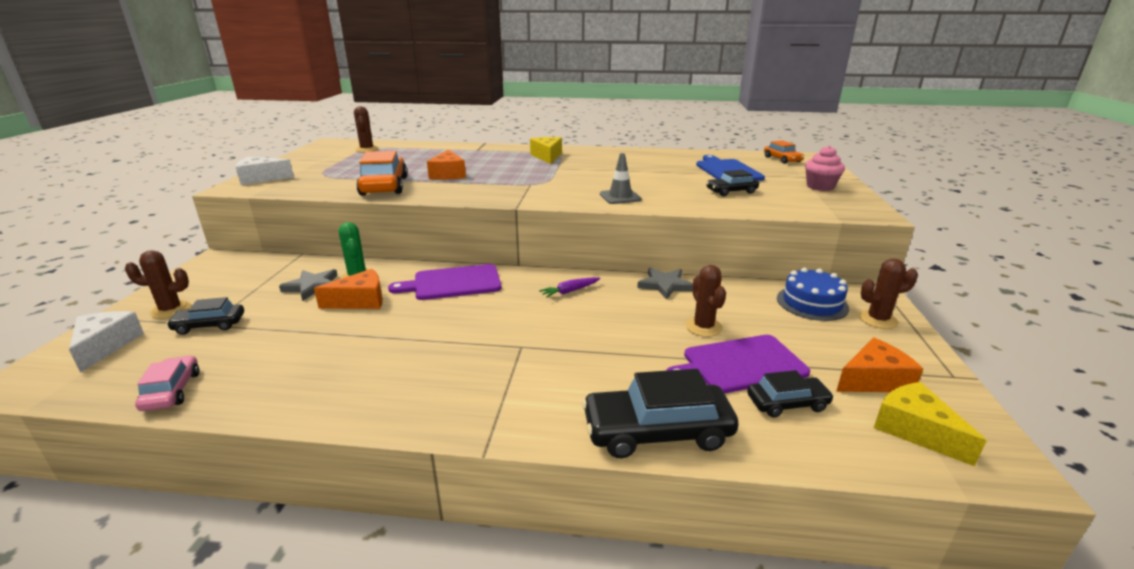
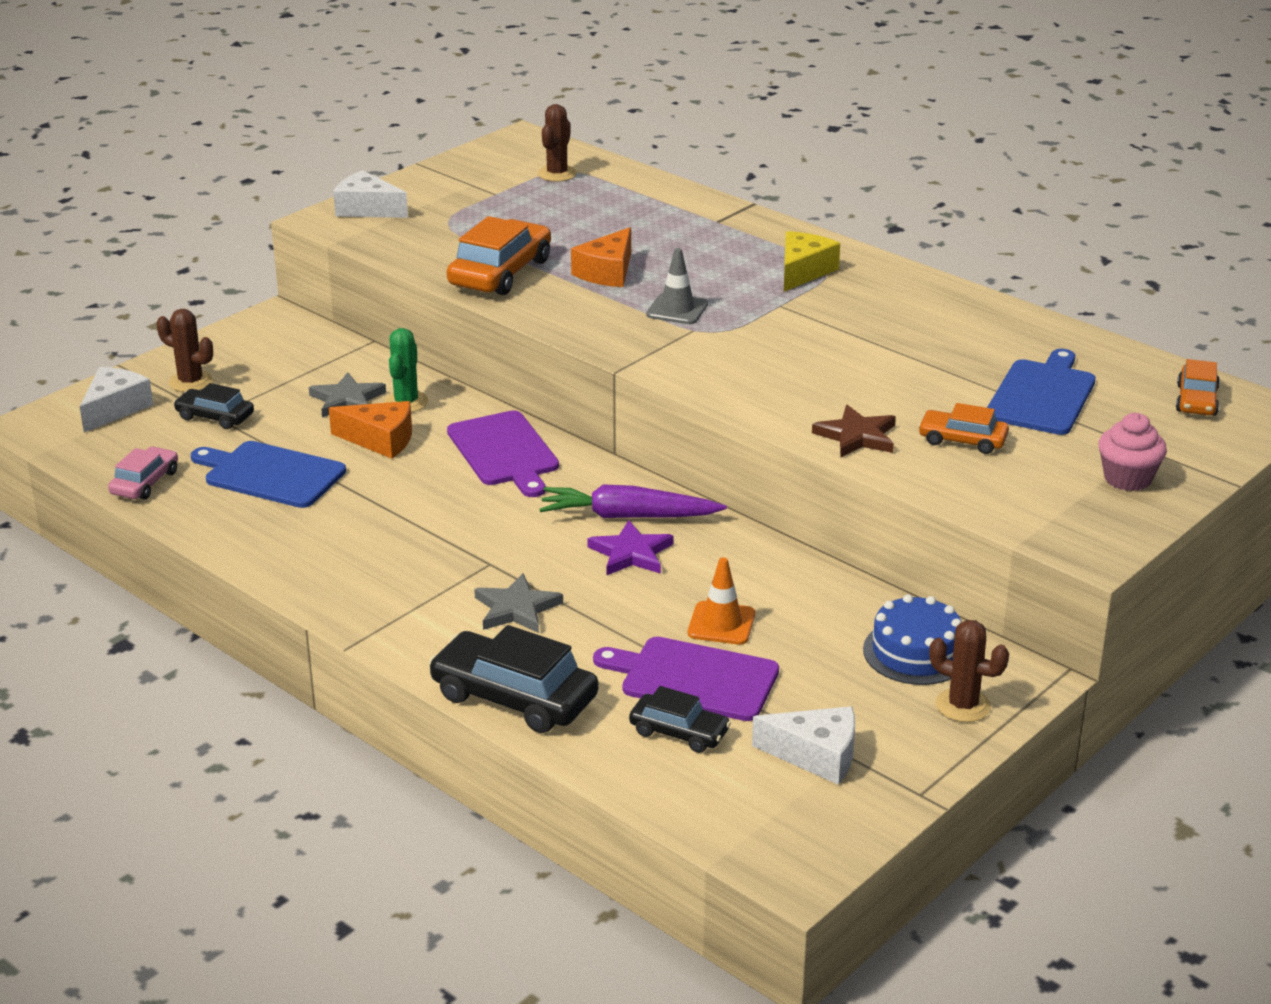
camera: 35 degrees right, 5 degrees up
purple cutting board [388,264,501,300] -> purple cutting board turned 135 degrees counterclockwise [447,410,559,497]
purple carrot [539,277,600,298] -> purple carrot [539,484,727,518], size x1.87
grey traffic cone [600,153,642,204] -> grey traffic cone moved to [646,248,708,324]
grey star [637,268,693,300] -> grey star moved to [474,573,563,633]
brown cactus [685,265,726,337] -> orange traffic cone [688,557,755,645]
black car [706,170,759,196] -> orange car [918,403,1009,454]
orange cheese [836,338,923,392] -> white cheese [752,706,855,785]
yellow cheese [874,382,987,466] -> none
none -> blue cutting board [191,441,346,508]
none -> purple star [588,520,673,575]
none -> brown star [812,405,896,457]

